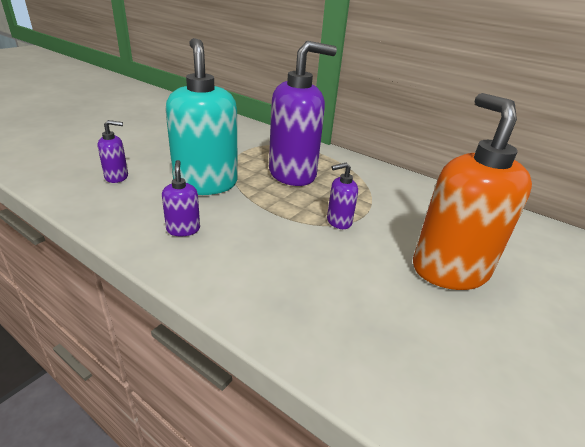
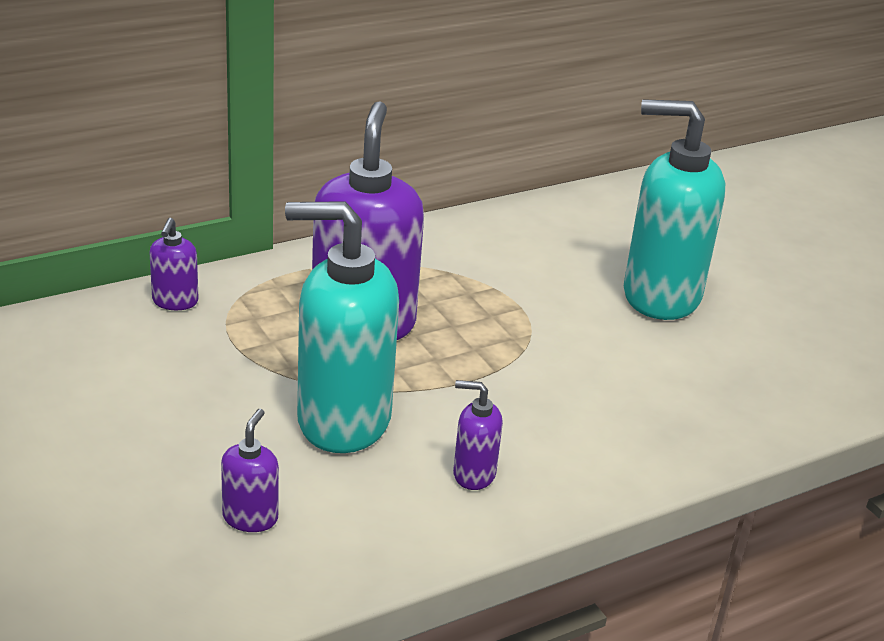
camera: 65 degrees left, 0 degrees up
purple soap dispenser [327,163,358,229] -> purple soap dispenser moved to [149,218,199,310]
orange soap dispenser [413,93,532,290] -> turquoise soap dispenser [624,99,725,320]

